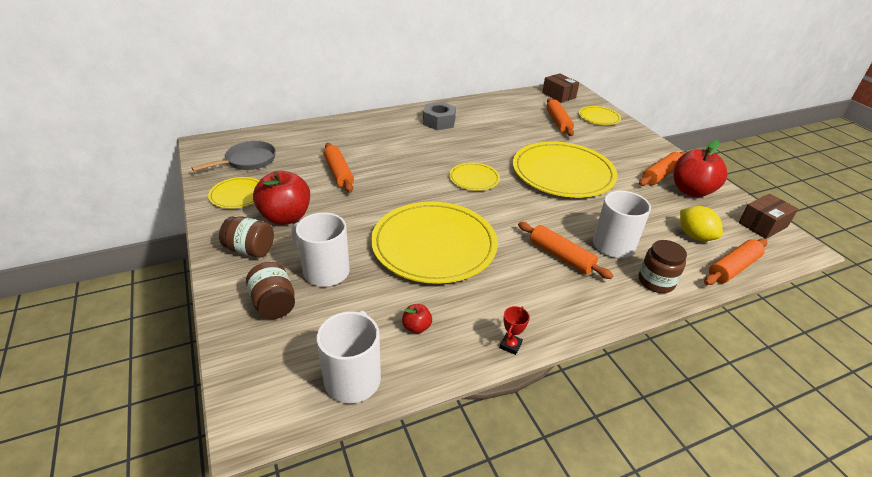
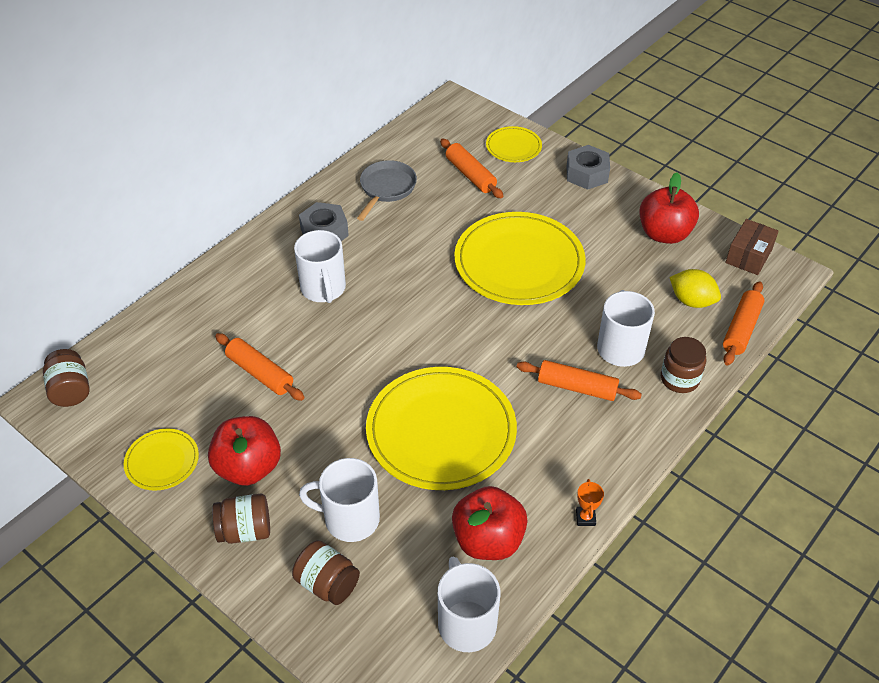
camera: 25 degrees left, 10 degrees up
grey pan [191,141,276,171] -> grey pan moved to [357,160,417,221]
red apple [402,304,432,334] -> red apple [452,486,528,560], size x2.27
yellow plate [449,163,500,191] -> none
red trophy [500,306,530,355] -> orange trophy [576,479,604,526]
brown box [542,73,579,103] -> none
orange rolling pin [639,152,685,186] -> none
none -> brown jar [43,349,90,407]
none -> white mug [294,230,346,303]
none -> grey nut [567,145,610,190]

